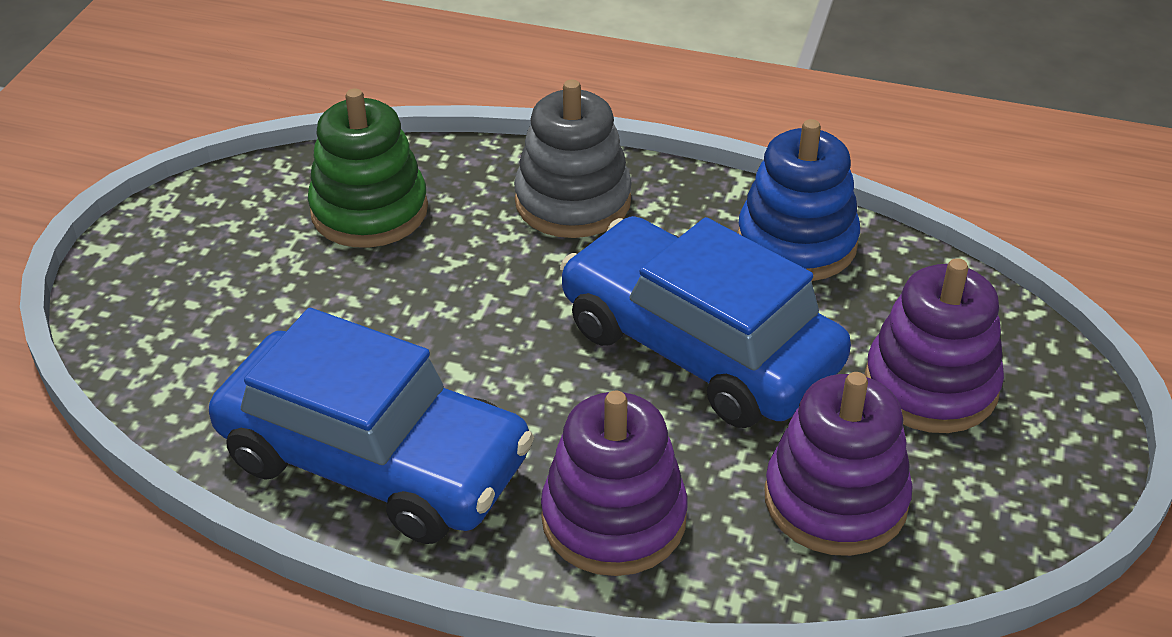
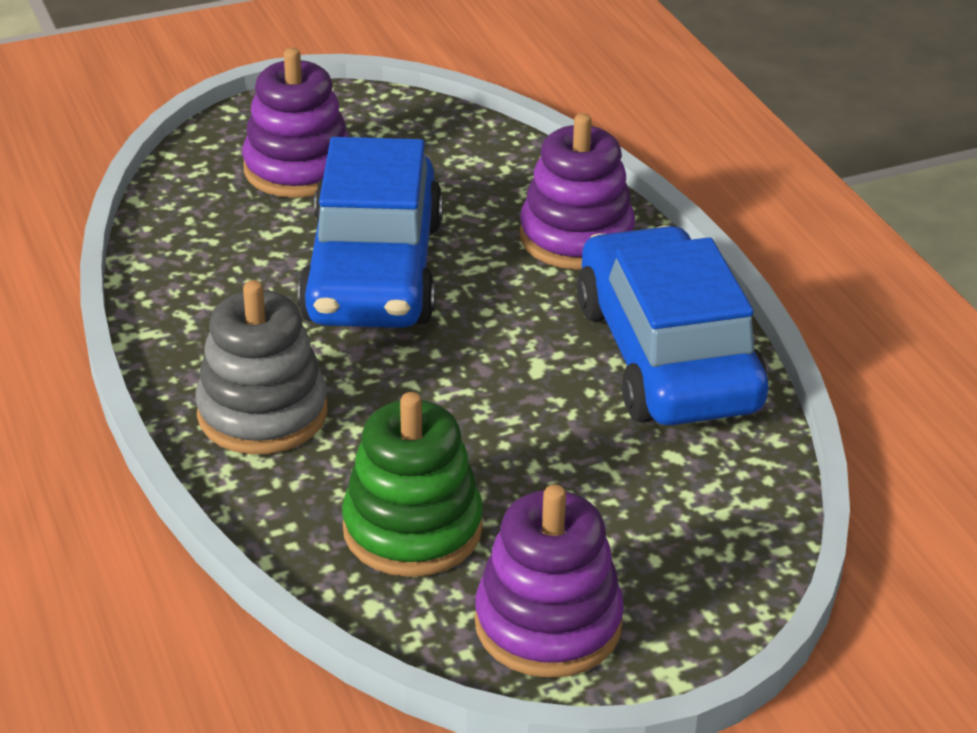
camera: 130 degrees left, 5 degrees down
blue stacking toy [737,119,860,281] -> none
purple stacking toy [764,372,913,556] -> purple stacking toy moved to [475,485,624,678]

